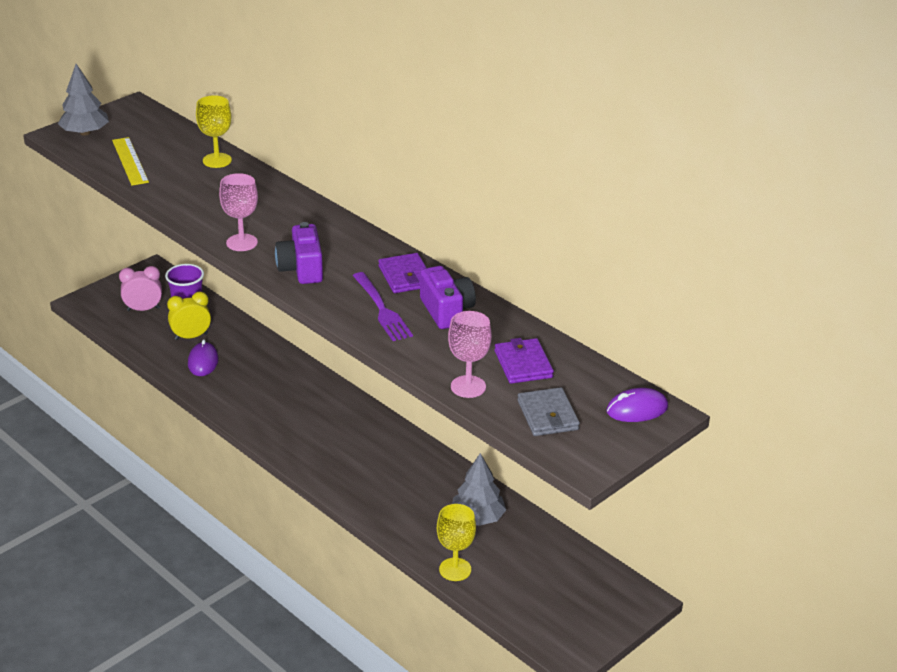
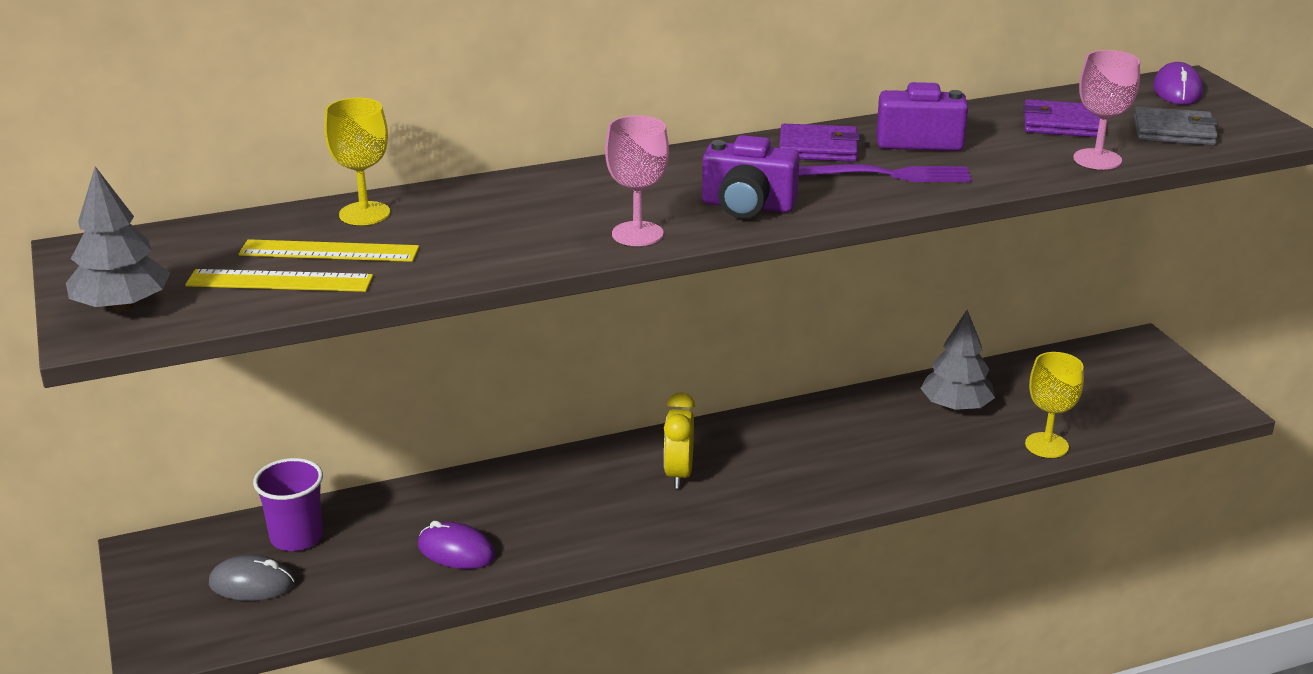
camera: 65 degrees left, 5 degrees down
pink clock [119,266,162,311] -> grey mouse [209,555,295,601]
yellow clock [167,292,211,340] -> yellow clock moved to [664,392,695,489]
none -> yellow ruler [238,239,419,262]

